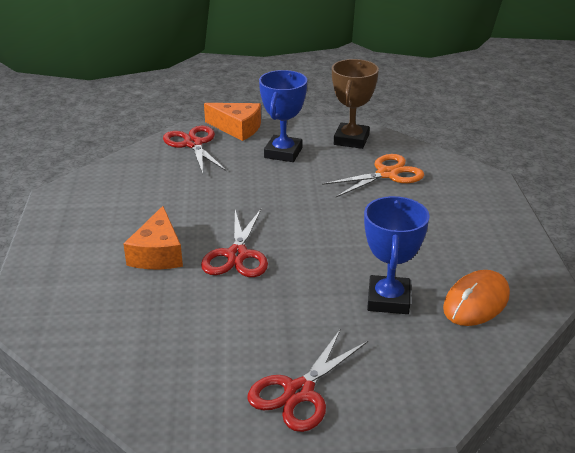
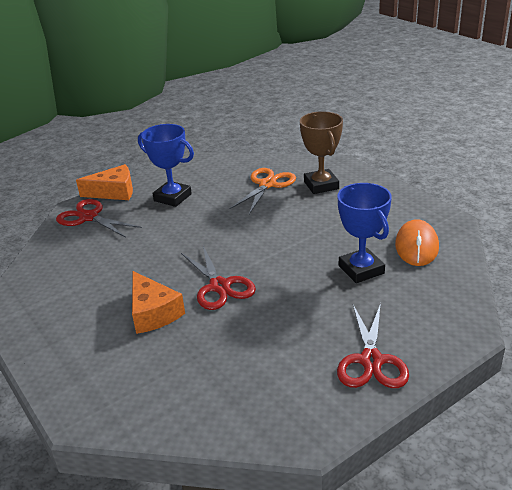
camera: 30 degrees left, 0 degrees up
blue trophy [259,70,307,162] -> blue trophy turned 45 degrees counterclockwise [138,124,194,207]
brown trophy [332,59,379,149] -> brown trophy moved to [300,111,343,194]

